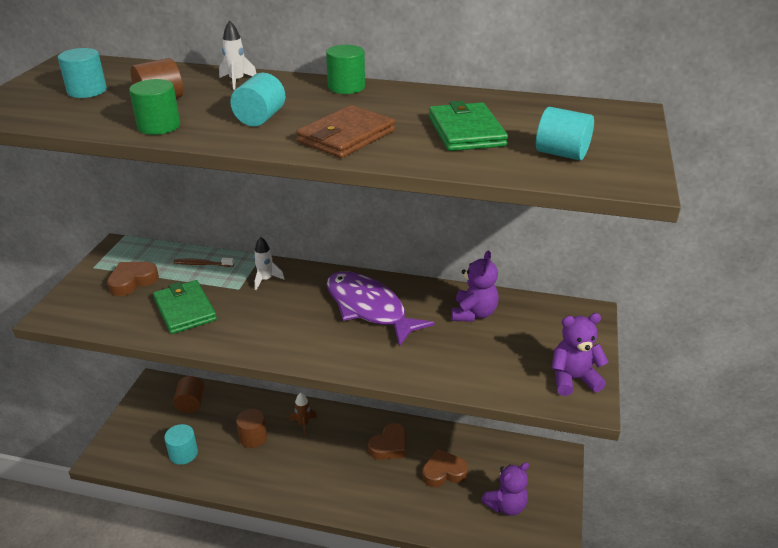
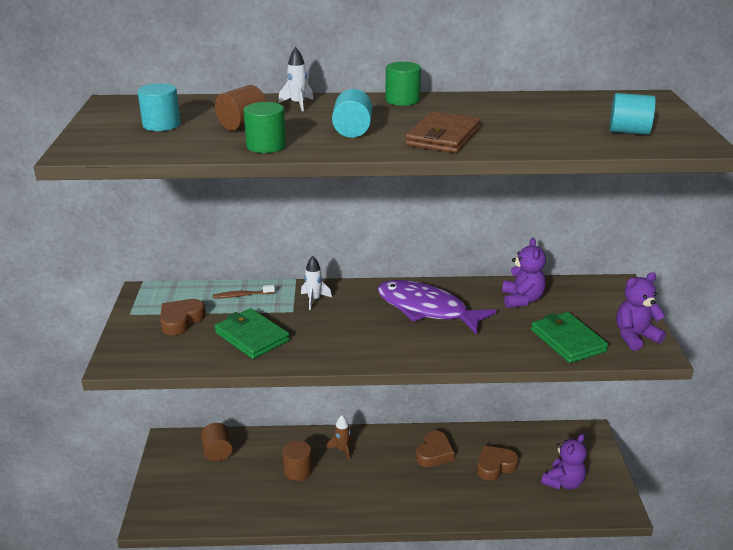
camera: 15 degrees left, 5 degrees down
turquoise cylinder [164,424,198,465] -> none
green wallet [429,101,508,151] -> green wallet moved to [531,312,608,363]

